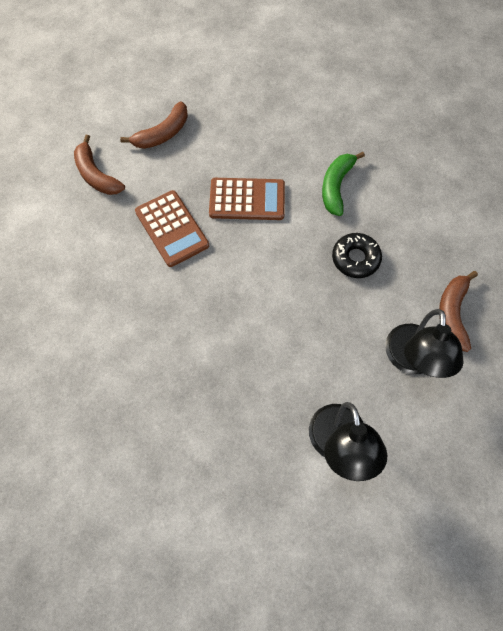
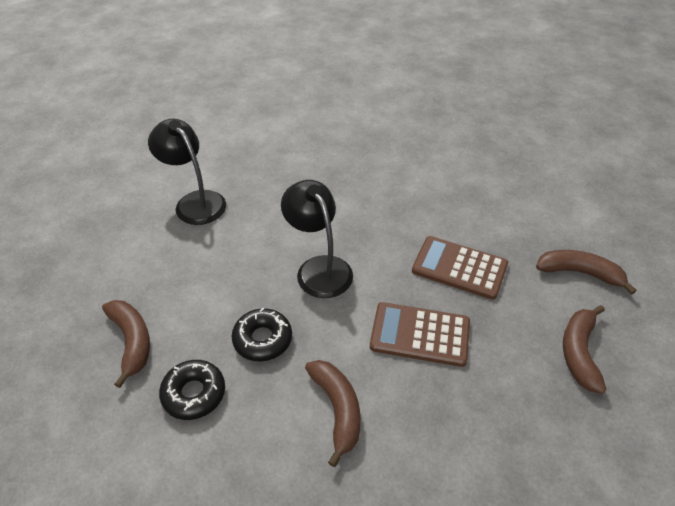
camera: 145 degrees right, 20 degrees down
brown calculator [209,178,285,220] -> brown calculator turned 45 degrees clockwise [370,302,470,367]
green banana [322,152,365,216] -> brown banana [305,360,360,467]
black lamp [385,309,464,378] -> black lamp moved to [281,180,353,298]
none -> black donut [159,360,225,420]

